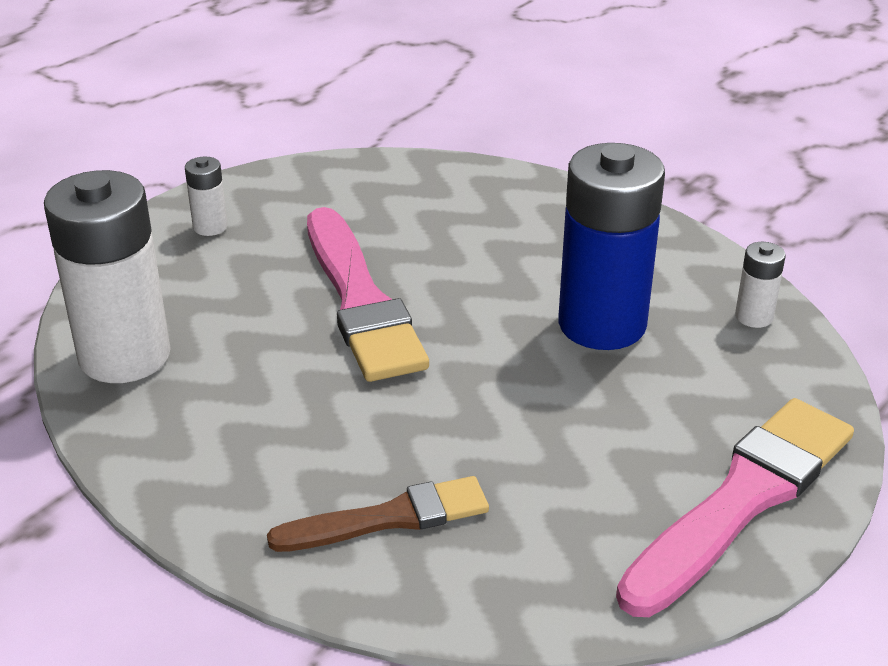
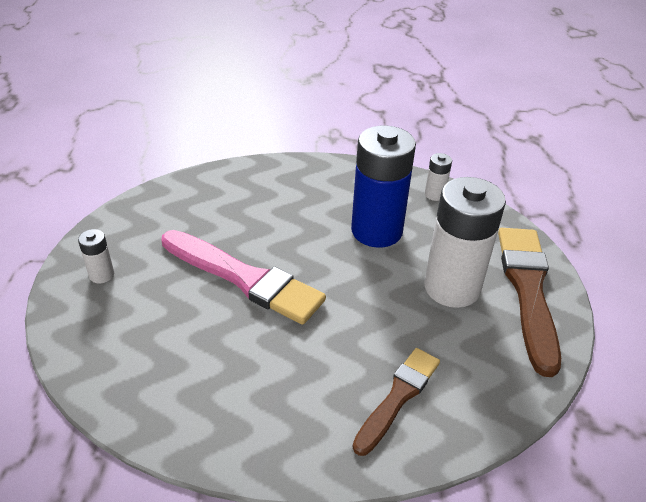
camera: 40 degrees left, 5 degrees up
white battery [44,170,171,383] -> white battery moved to [424,177,506,308]
pink brush [616,398,854,617] -> brown brush [498,228,561,377]

